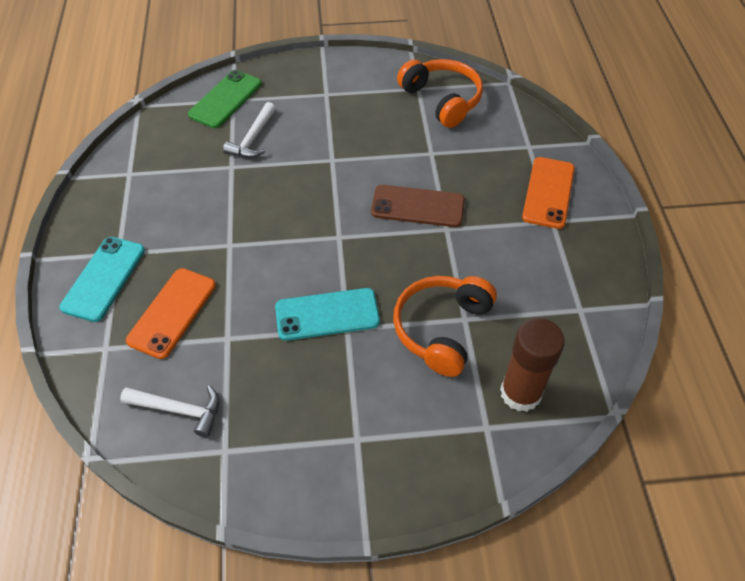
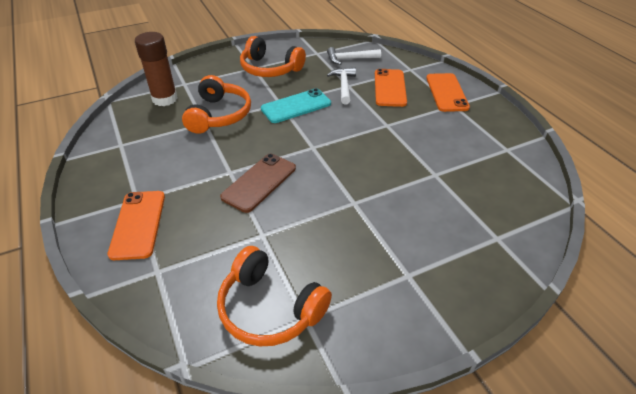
camera: 160 degrees right, 10 degrees down
turquoise phone [60,237,145,322] -> orange phone [426,73,470,112]
green phone [188,70,262,128] -> none
white hammer [223,102,276,158] -> white hammer moved to [327,68,356,104]
brown phone [371,185,465,227] -> brown phone turned 45 degrees counterclockwise [220,154,296,213]
none -> orange headphones [240,36,306,77]

